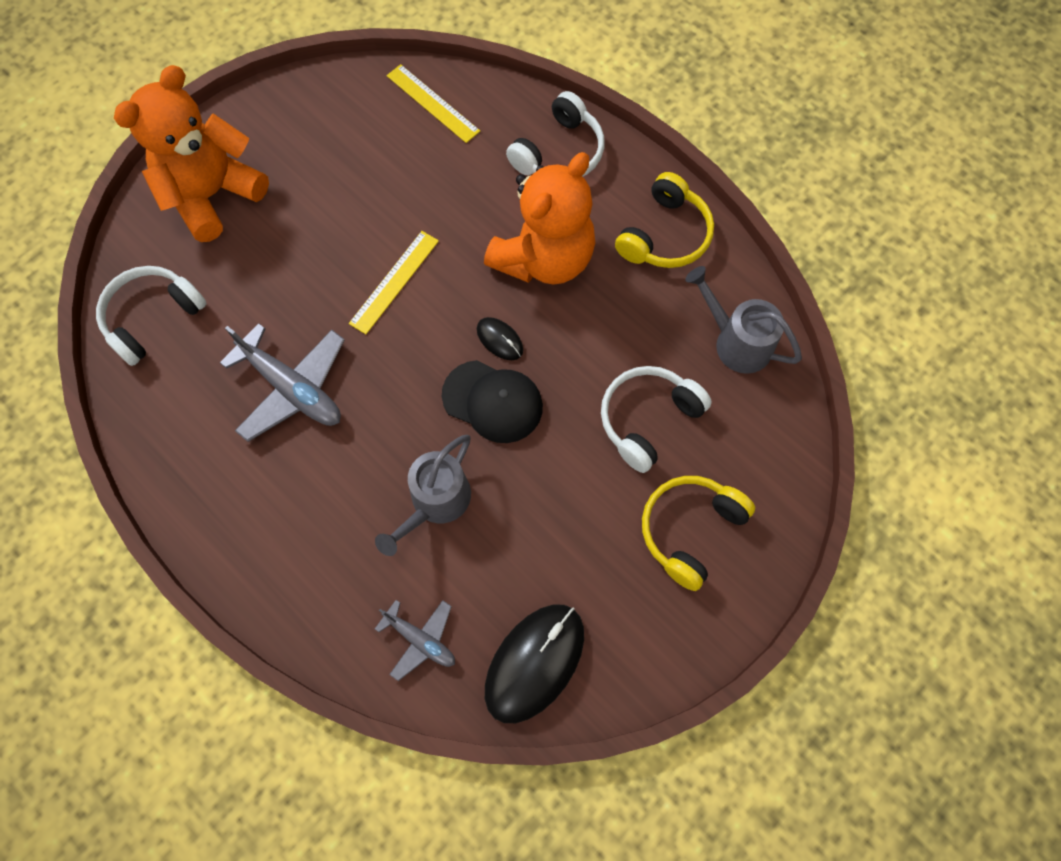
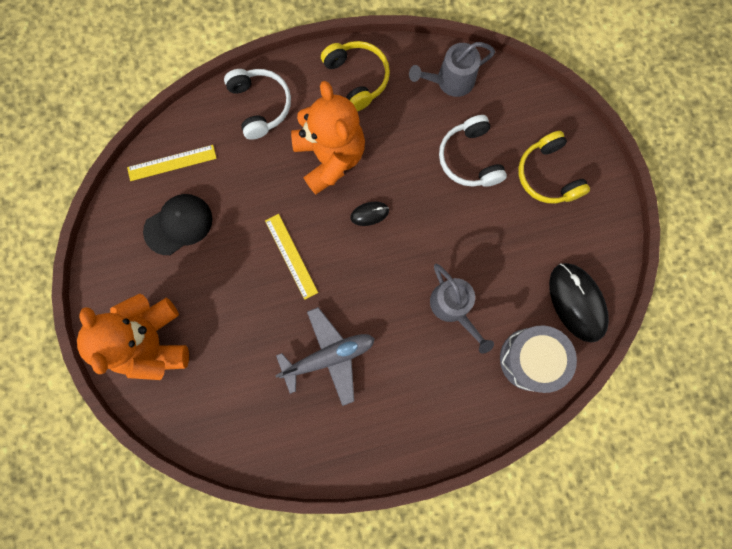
camera: 60 degrees left, 10 degrees up
white headphones [96,266,207,366] -> none
grey plane [375,600,455,681] -> grey drum [500,326,577,393]
black cap [442,360,543,443] -> black cap moved to [143,194,212,255]

